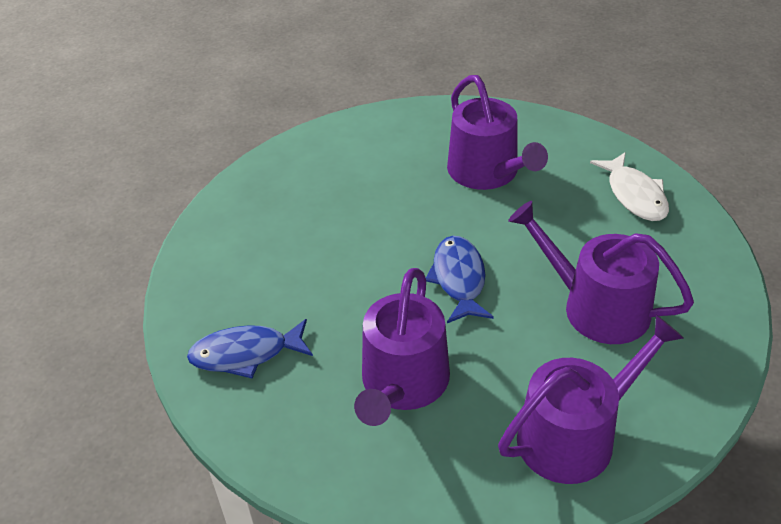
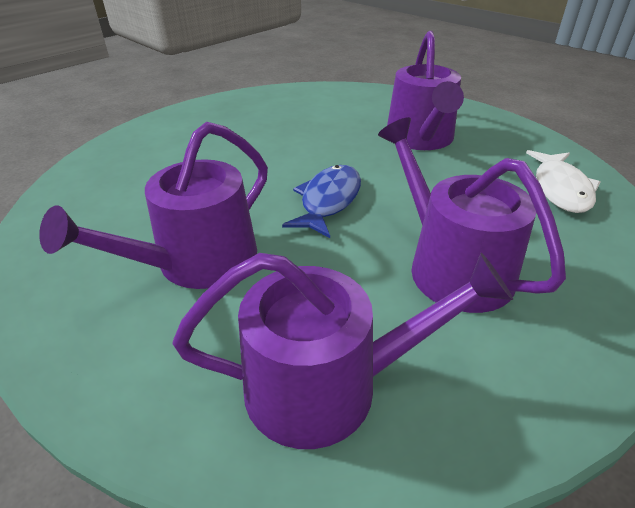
camera: 25 degrees right, 5 degrees down
blue fish [187,319,313,378] -> none

